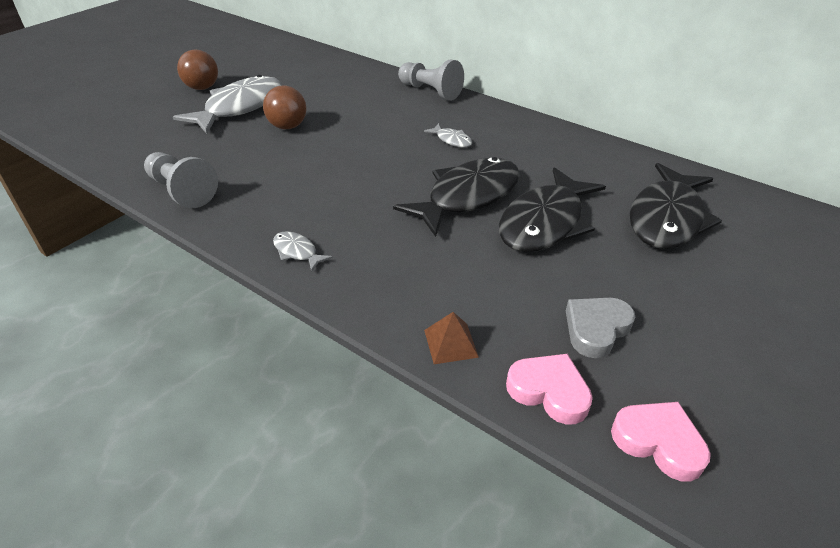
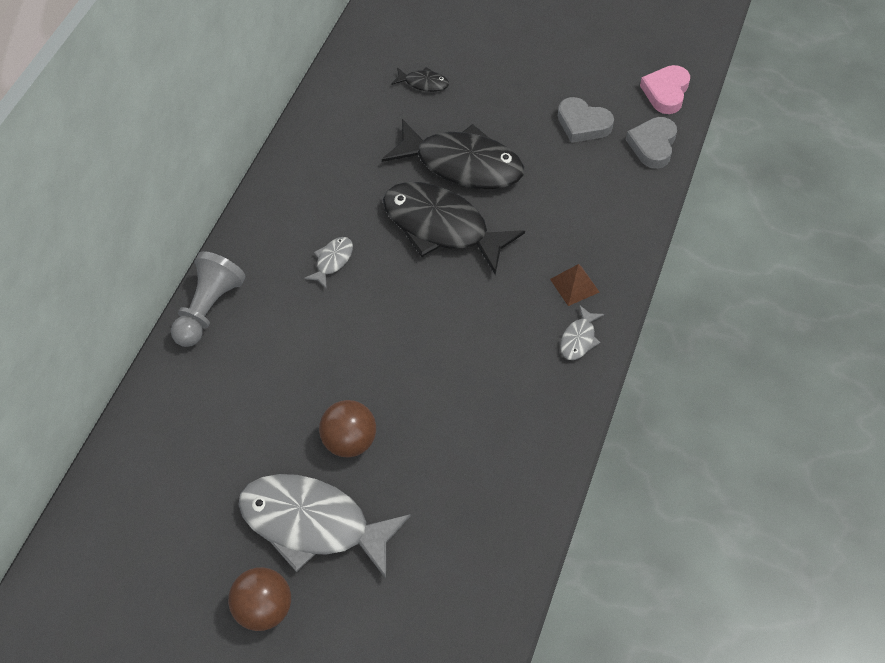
camera: 105 degrees left, 15 degrees up
grey pawn [144,152,218,208] -> none
brown pyramid [424,312,479,364] -> brown pyramid moved to [550,264,600,306]
pink heart [506,354,593,425] -> grey heart [626,117,677,169]
black fish [630,163,722,249] -> black fish [391,67,449,92], size x0.43

